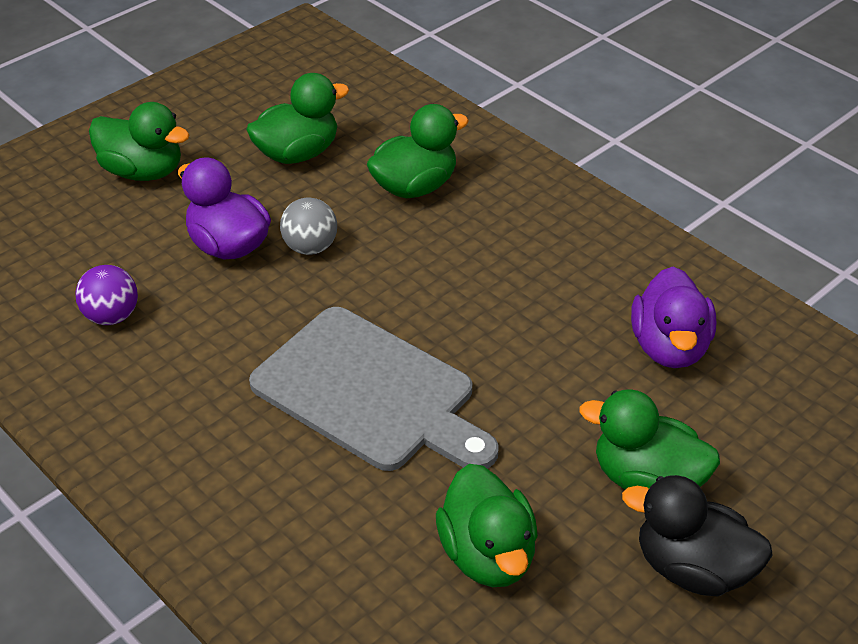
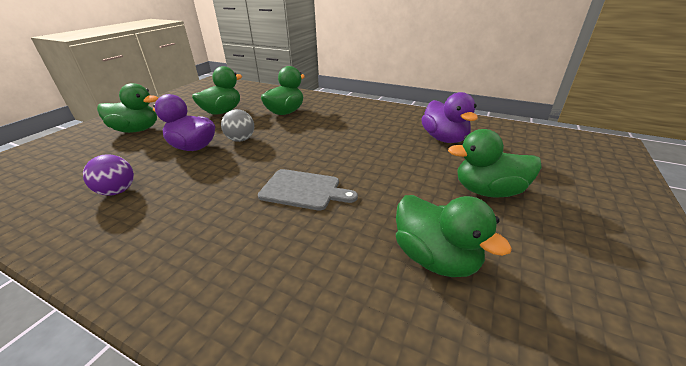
camera: 20 degrees left, 10 degrees down
grey cutting board [249,307,499,471] -> grey cutting board [258,169,358,211], size x0.58
black duck [622,475,773,596] -> none

